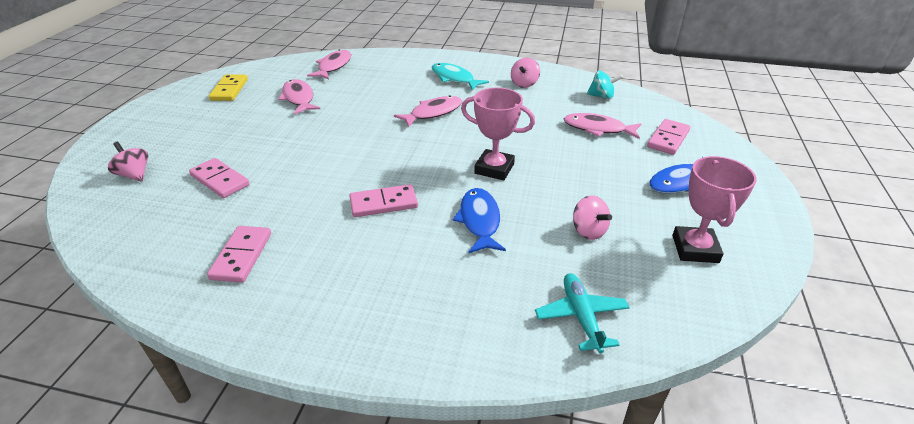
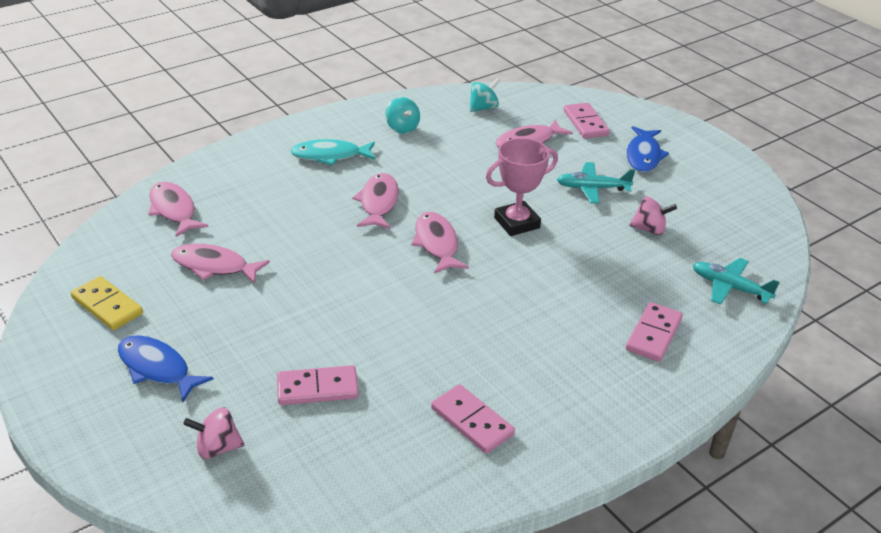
camera: 50 degrees left, 0 degrees up
pink domino [349,184,418,217] -> pink domino moved to [626,302,683,362]
blue fish [453,188,506,253] -> blue fish moved to [118,335,214,402]
pink spinning top [511,58,540,88] -> turquoise spinning top [385,97,420,134]
pink trophy [673,156,757,263] -> none
none -> pink fish [411,212,469,274]
none -> turquoise plane [557,162,635,204]

